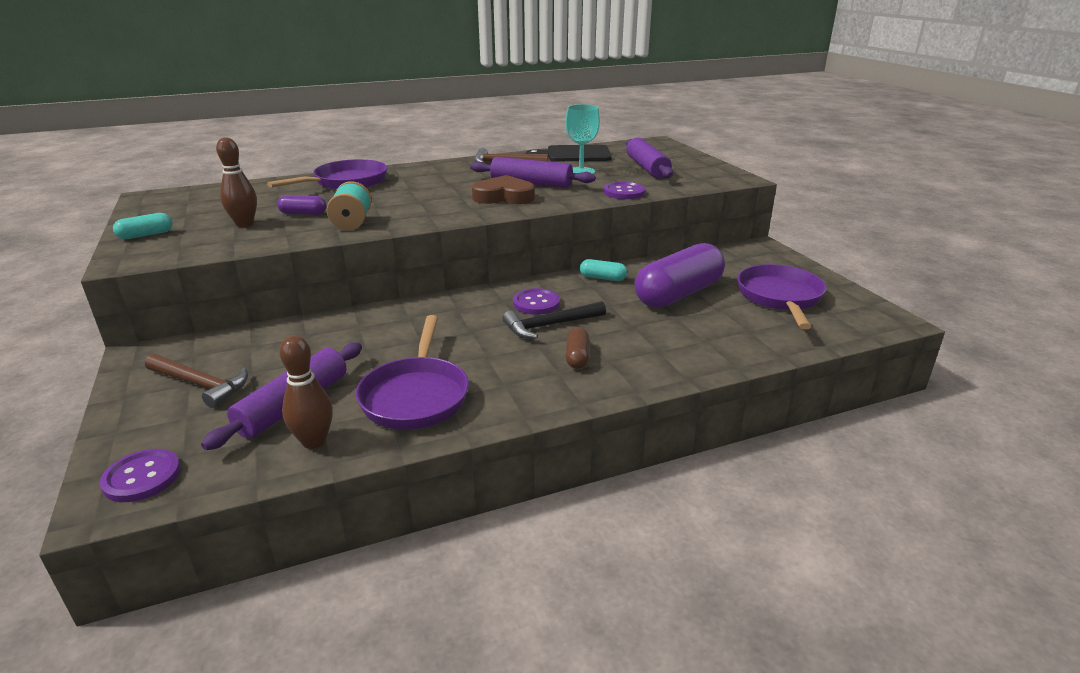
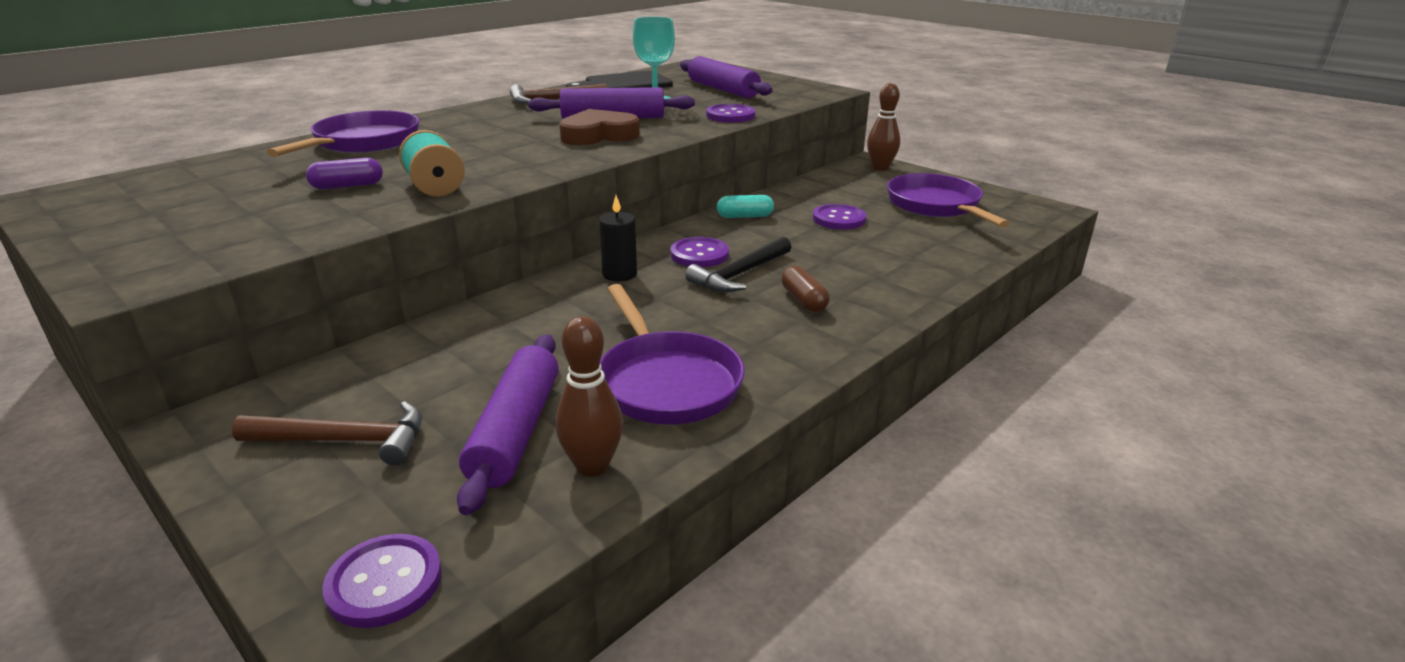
camera: 25 degrees left, 0 degrees up
turquoise capsule [113,213,173,239] -> none
brown bowling pin [216,137,257,227] -> brown bowling pin moved to [867,83,900,171]
purple capsule [635,243,725,308] -> purple button [813,204,867,230]
none -> black candle [599,195,637,281]

